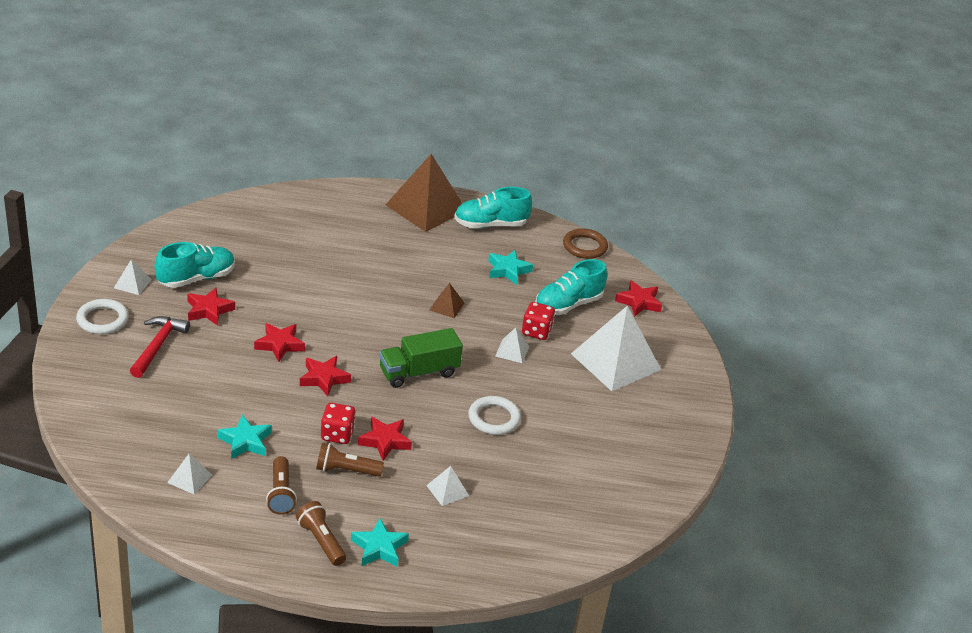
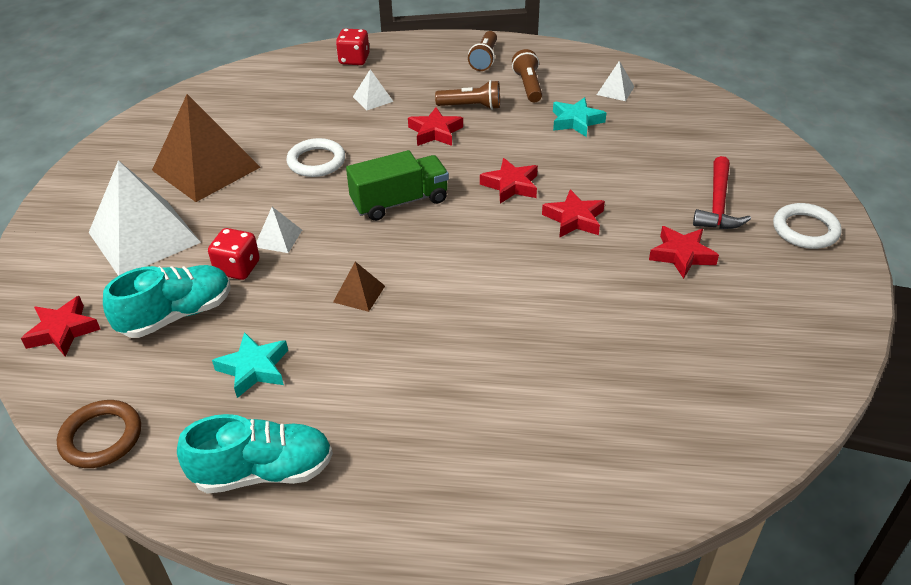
camera: 175 degrees left, 5 degrees up
white pyramid [114,259,152,295] -> none
turquoise shoe [155,242,235,288] -> none
brown flashlight [296,501,346,566] -> brown flashlight turned 45 degrees clockwise [468,31,497,71]
red dice [321,403,356,444] -> red dice moved to [336,28,369,65]
turquoise star [351,518,409,567] -> none
brown pyramid [386,154,462,232] -> brown pyramid moved to [152,94,260,202]

